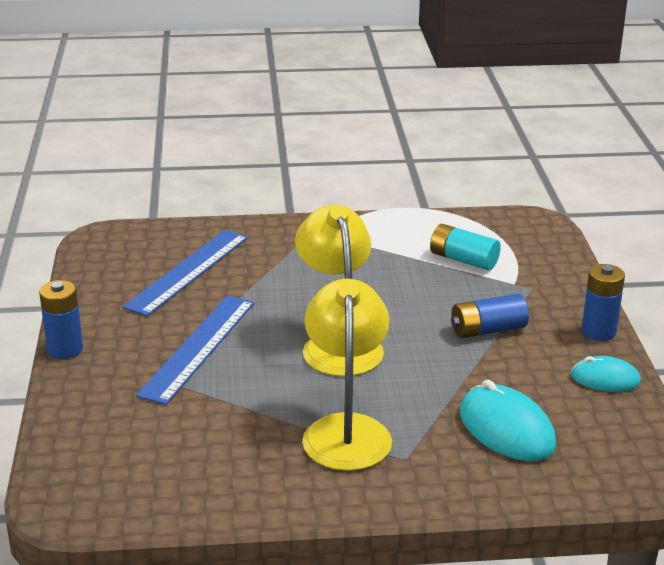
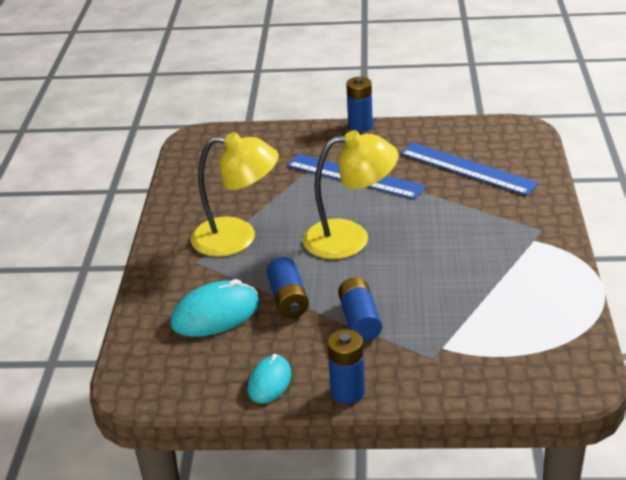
camera: 100 degrees right, 5 degrees up
turquoise battery [430,224,501,270] -> none
none -> blue battery [266,257,309,318]

